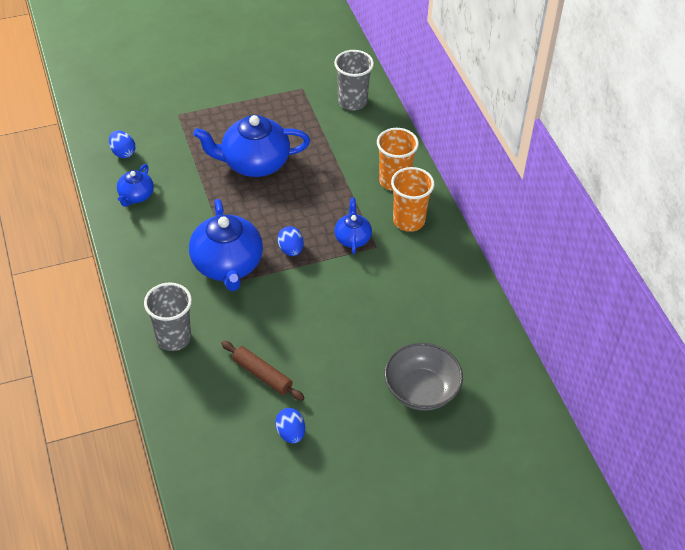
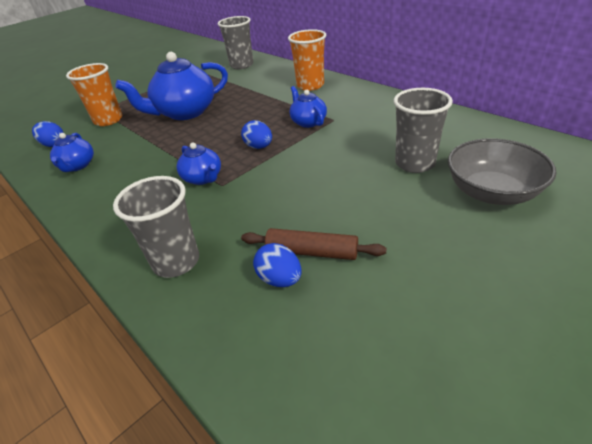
camera: 20 degrees left, 10 degrees down
blue teapot [189,199,263,291] -> blue teapot [176,143,221,185], size x0.52
blue egg [275,408,305,444] -> blue egg moved to [253,243,301,287]
orange cup [391,167,434,232] -> orange cup moved to [66,63,122,126]
none -> grey cup [393,88,453,173]

